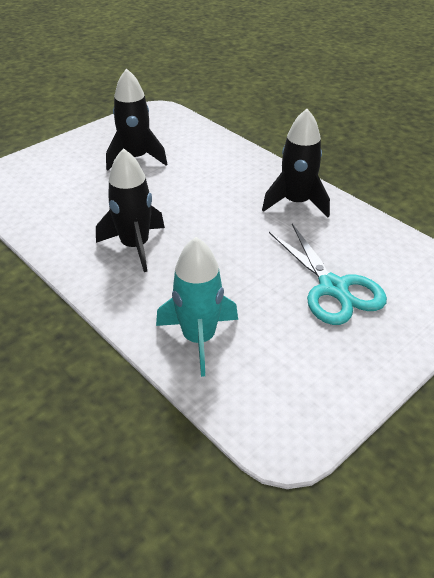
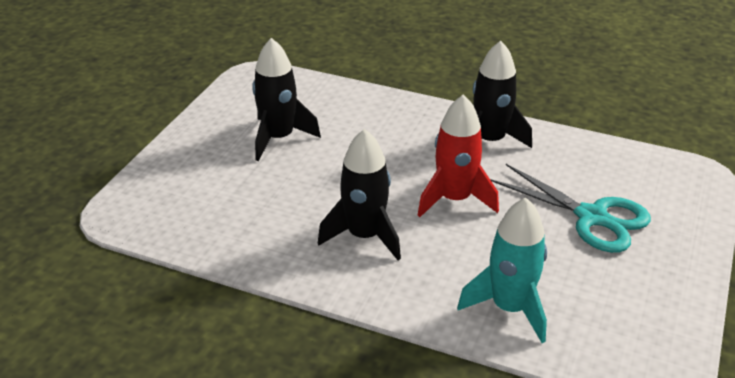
camera: 25 degrees left, 5 degrees down
none -> red rocket [418,94,499,217]

